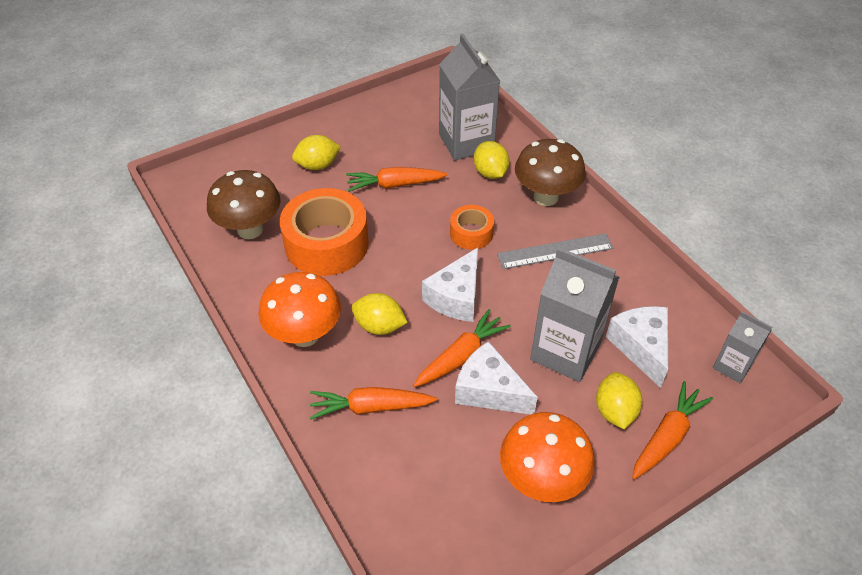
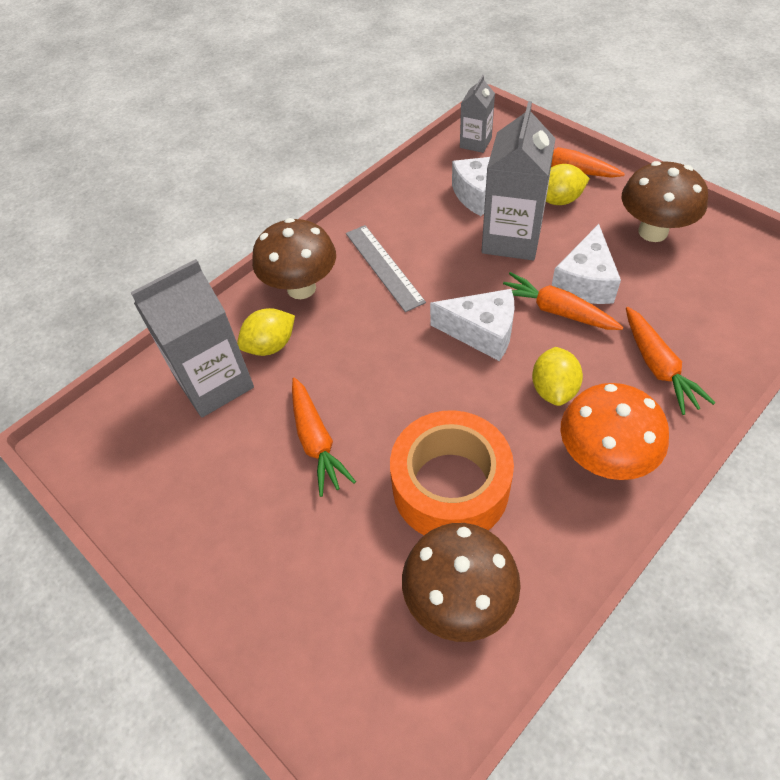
camera: 100 degrees left, 5 degrees up
yellow lemon [292,135,341,170] -> none
orange tape [450,205,494,250] -> none
orange mushroom [500,412,595,502] -> brown mushroom [622,161,708,242]

